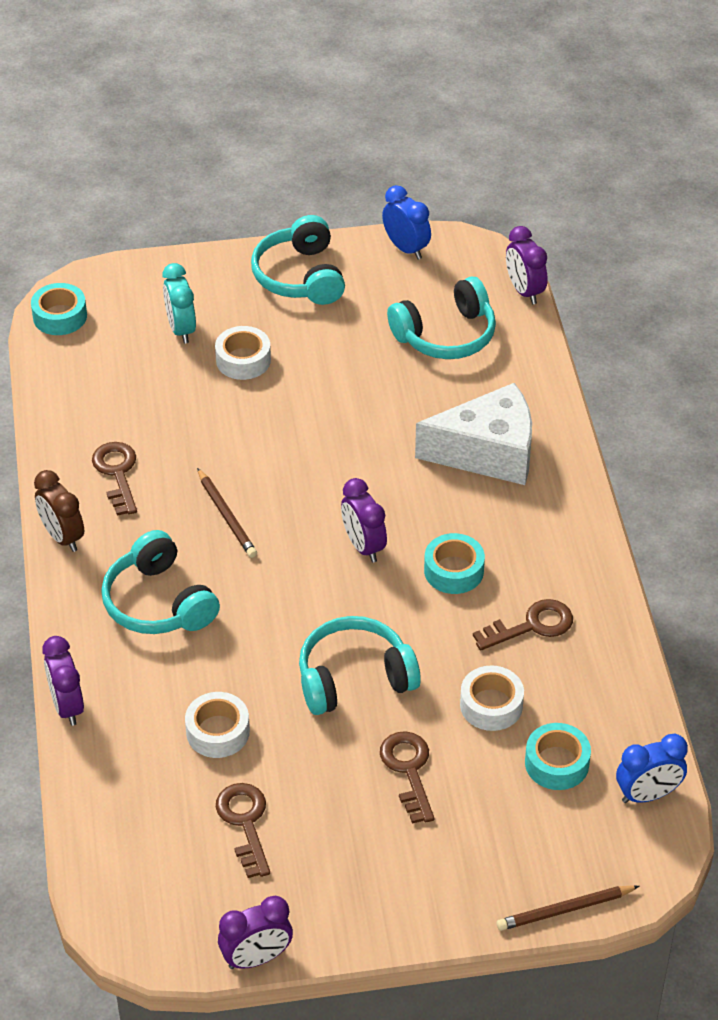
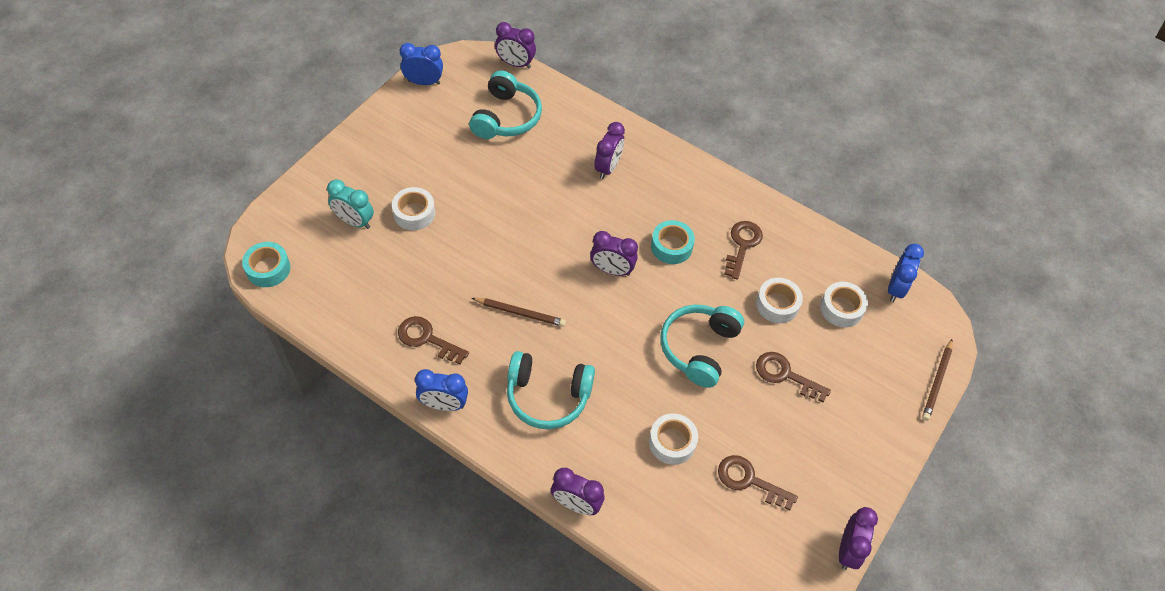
camera: 50 degrees left, 10 degrees up
brown clock [34,470,84,552] -> blue clock [415,369,468,411]
turquoise headphones [251,215,345,305] -> none
white cheese [415,383,532,485] -> purple clock [594,122,625,179]
turquoise tape [525,723,591,790] -> white tape [820,282,868,327]

